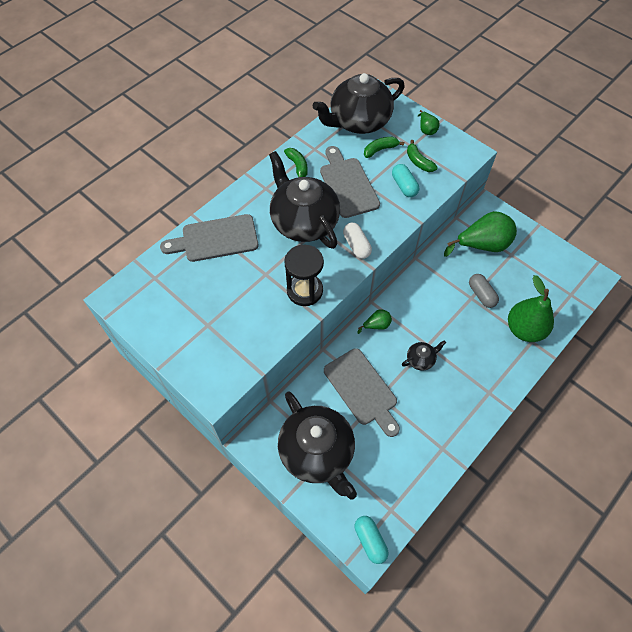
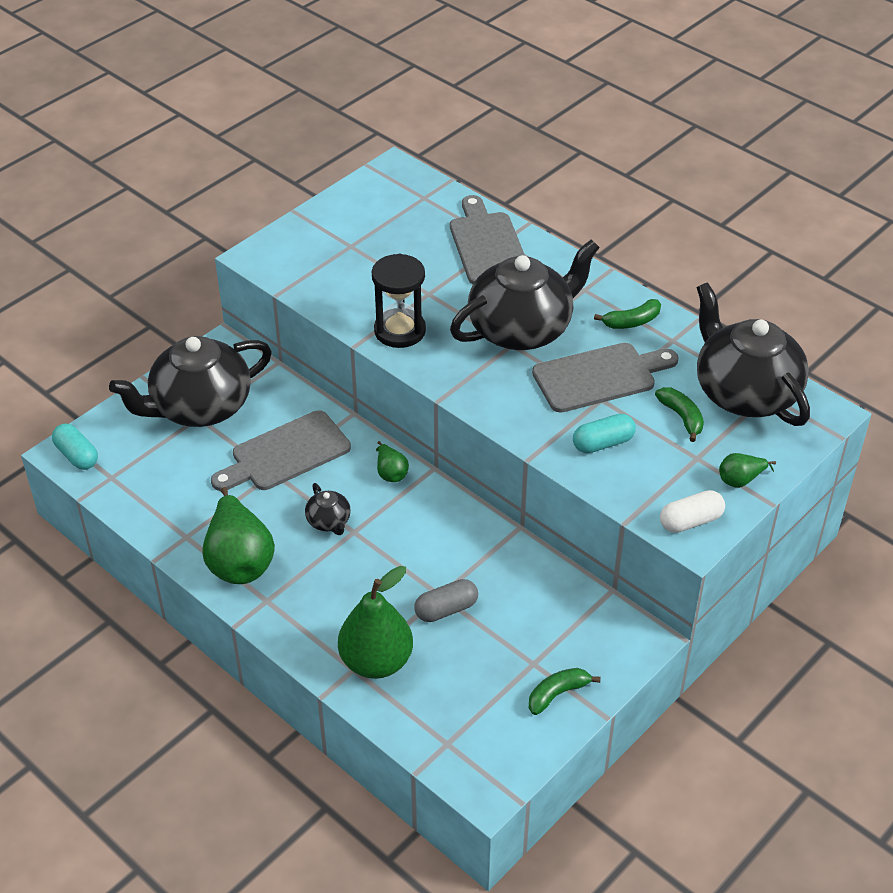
camera: 90 degrees right, 15 degrees down
white capsule [343,223,372,259] -> white capsule moved to [660,490,725,533]
turquoise capsule [355,516,388,564] -> turquoise capsule turned 75 degrees clockwise [52,423,98,470]
green banana [407,140,438,172] -> green banana moved to [529,668,601,715]
green pear [444,211,517,257] -> green pear moved to [202,487,275,584]

